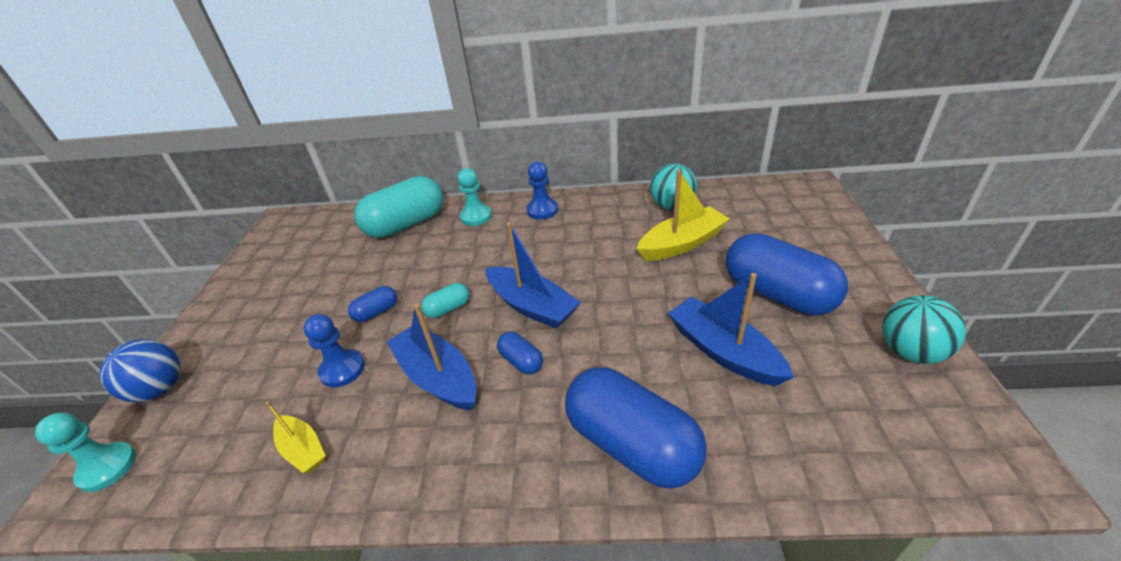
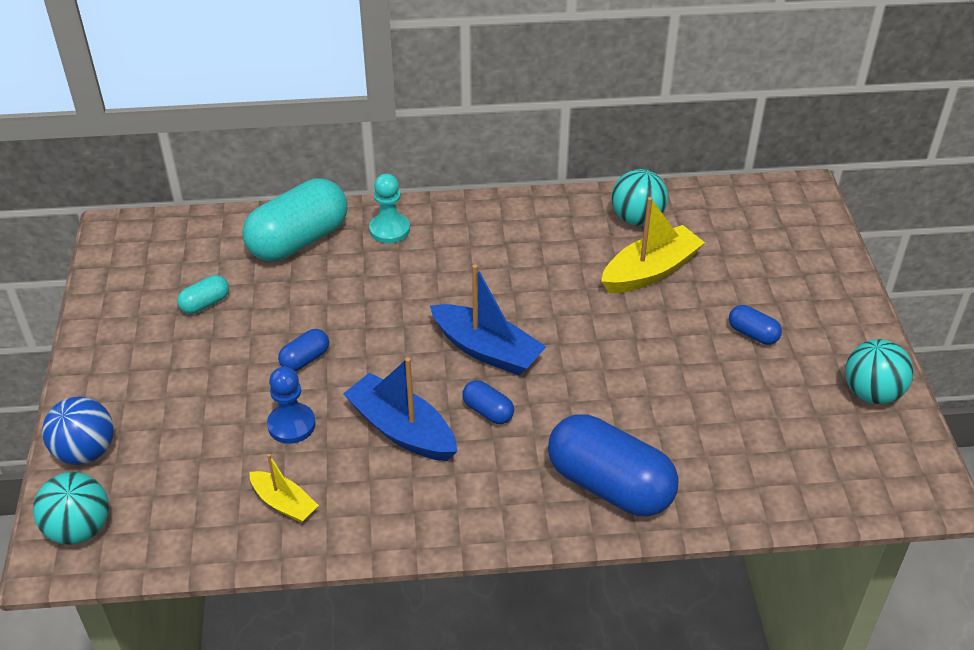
camera: 10 degrees left, 5 degrees up
turquoise pawn [35,413,136,492] -> turquoise ball [33,472,109,545]
turquoise capsule [421,283,469,318] -> turquoise capsule moved to [177,275,229,314]
blue pawn [526,161,558,220] -> none
blue boat [668,273,794,386] -> none
blue capsule [726,233,848,316] -> blue capsule [729,305,782,345], size x0.45

